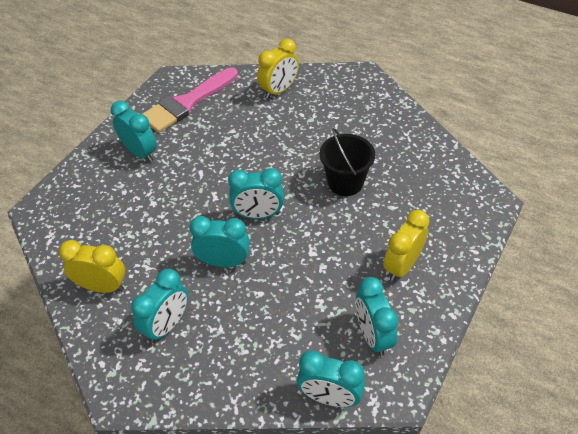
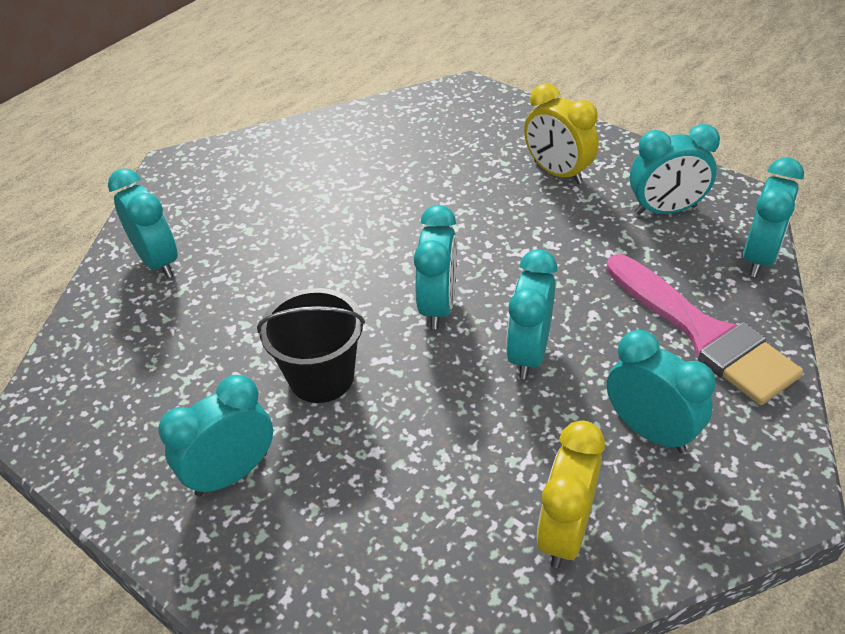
camera: 80 degrees left, 5 degrees down
pink brush [143,67,238,133] -> pink brush moved to [606,254,803,405]
yellow clock [257,38,299,99] -> turquoise clock [108,168,178,278]
black bucket [320,128,375,196] -> black bucket moved to [257,288,365,403]

